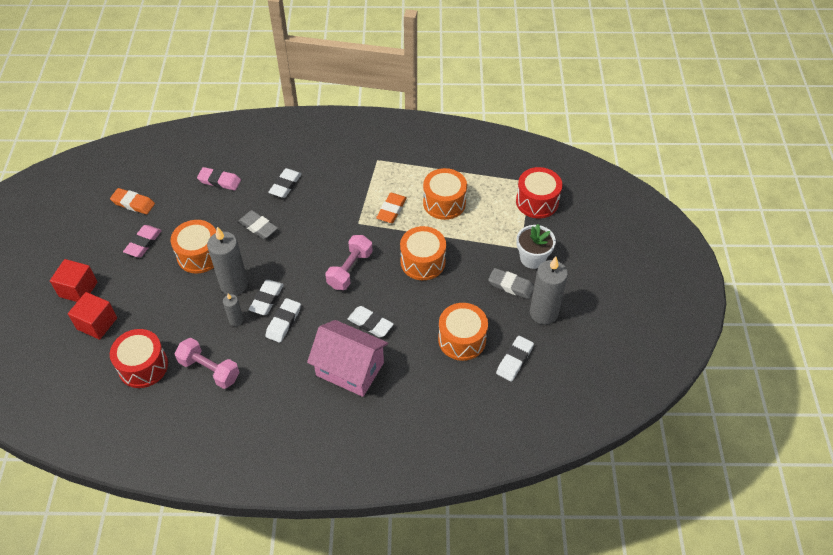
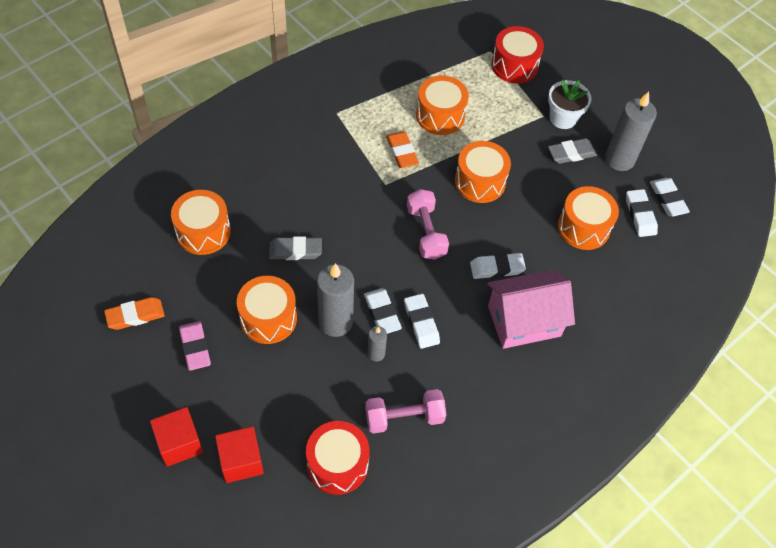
camera: 45 degrees left, 5 degrees up
pink eraser [197,167,241,191] -> orange drum [171,190,231,255]
white eraser [268,168,302,198] -> white eraser moved to [650,178,690,216]

